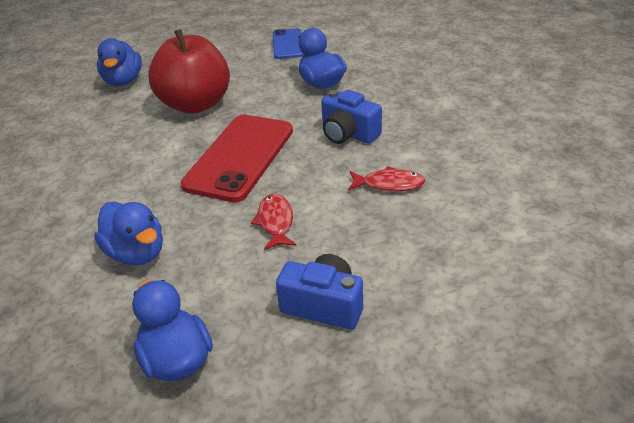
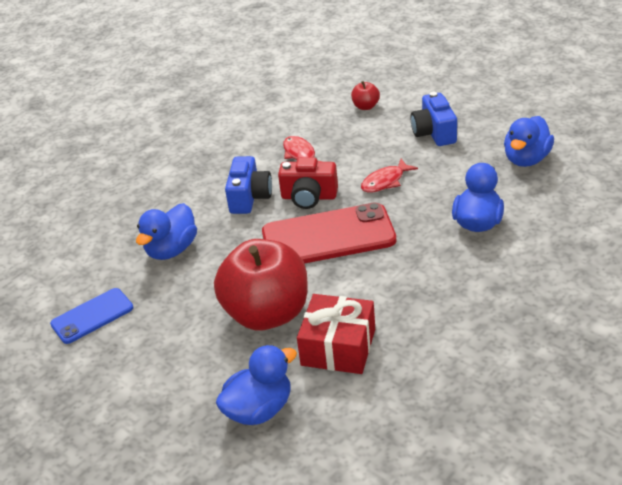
camera: 120 degrees left, 0 degrees up
none -> red camera [278,158,338,209]
none -> red gift [297,294,375,374]
none -> red apple [351,81,380,110]

